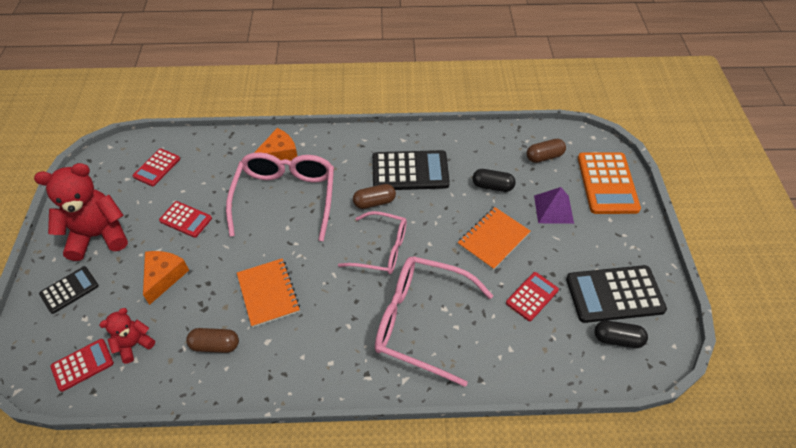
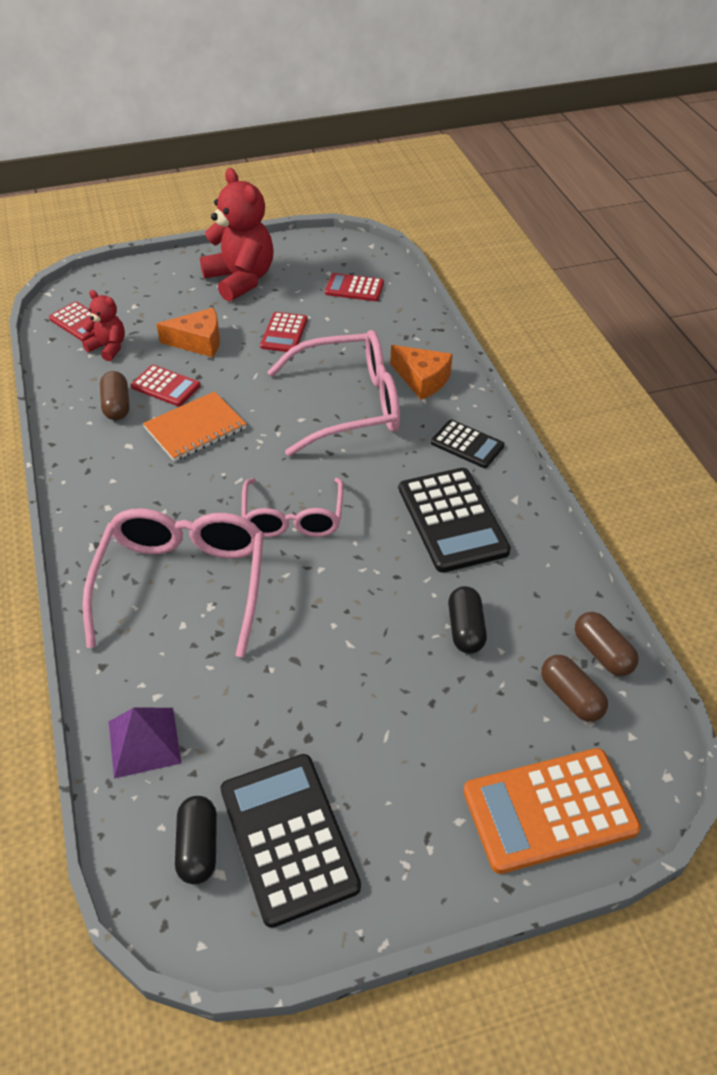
camera: 75 degrees right, 5 degrees down
black calculator [39,266,99,314] -> black calculator moved to [431,420,505,468]
brown capsule [353,184,396,209] -> brown capsule moved to [575,612,639,676]
orange notebook [457,207,531,270] -> none
red calculator [506,272,559,321] -> red calculator moved to [131,365,201,406]
purple pyramid [534,187,574,224] -> purple pyramid moved to [109,708,181,779]

